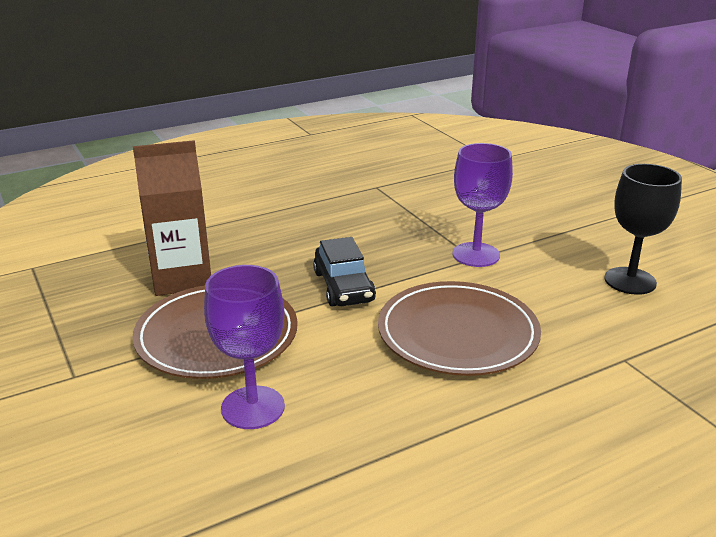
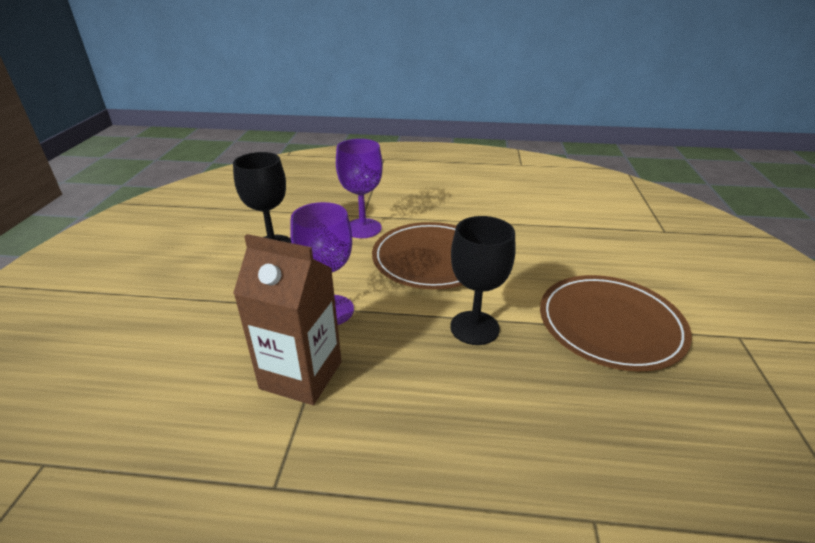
camera: 145 degrees left, 5 degrees up
brown carton [133,140,211,296] -> brown carton moved to [233,234,342,405]
purple goblet [204,265,285,429] -> purple goblet moved to [336,139,383,238]
black car [313,237,376,307] -> black goblet [450,216,516,345]

